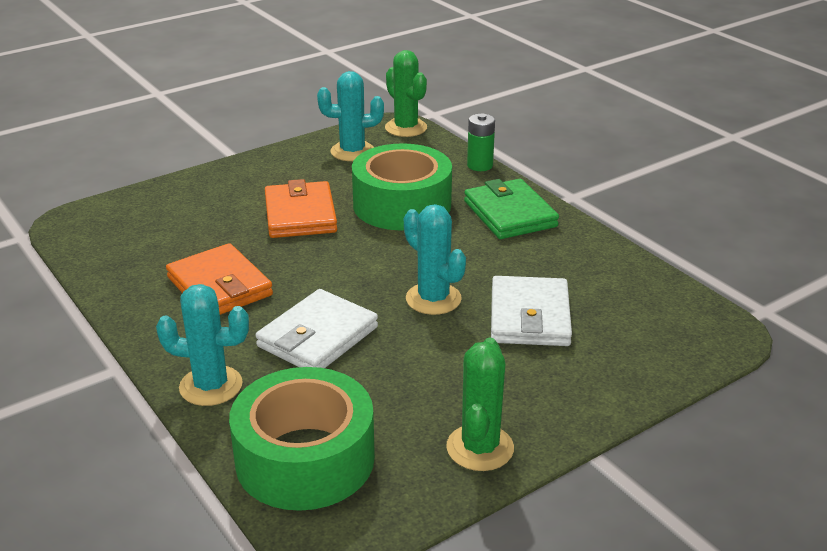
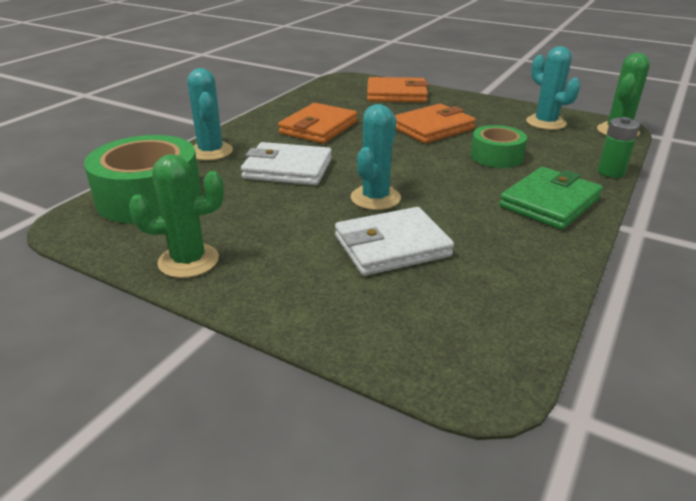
camera: 65 degrees right, 0 degrees up
green tape [352,143,452,230] -> green tape [470,125,527,168], size x0.58
none -> orange wallet [367,77,429,102]

